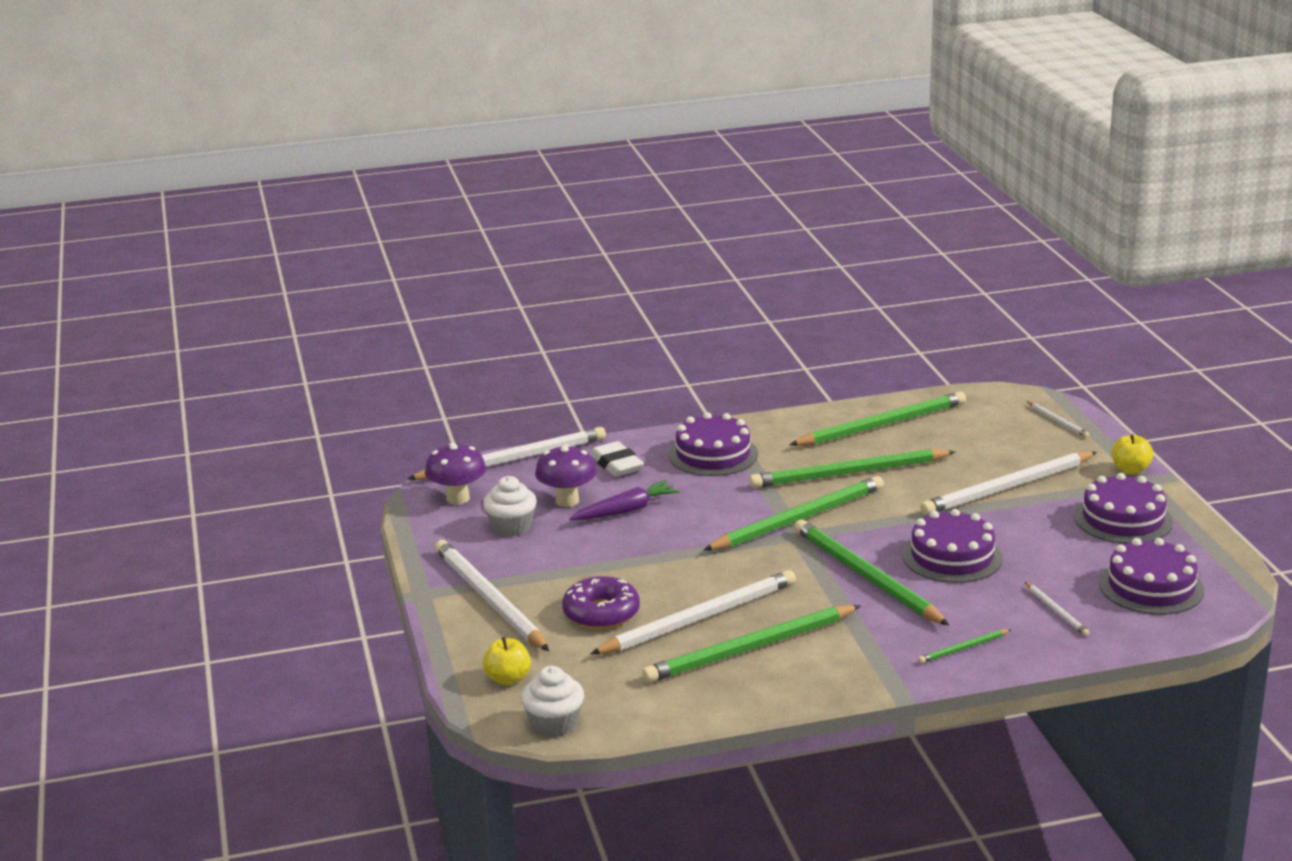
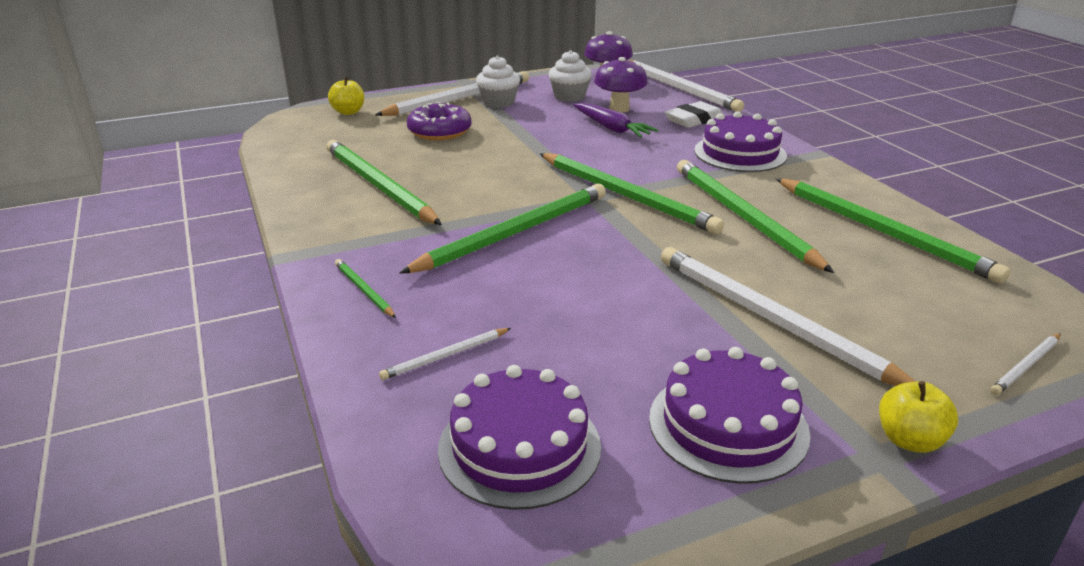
camera: 80 degrees right, 5 degrees up
white cupcake [521,666,584,737] -> white cupcake moved to [476,56,520,108]
white pencil [590,570,796,654] -> none
purple cake [902,509,1003,583] -> none

